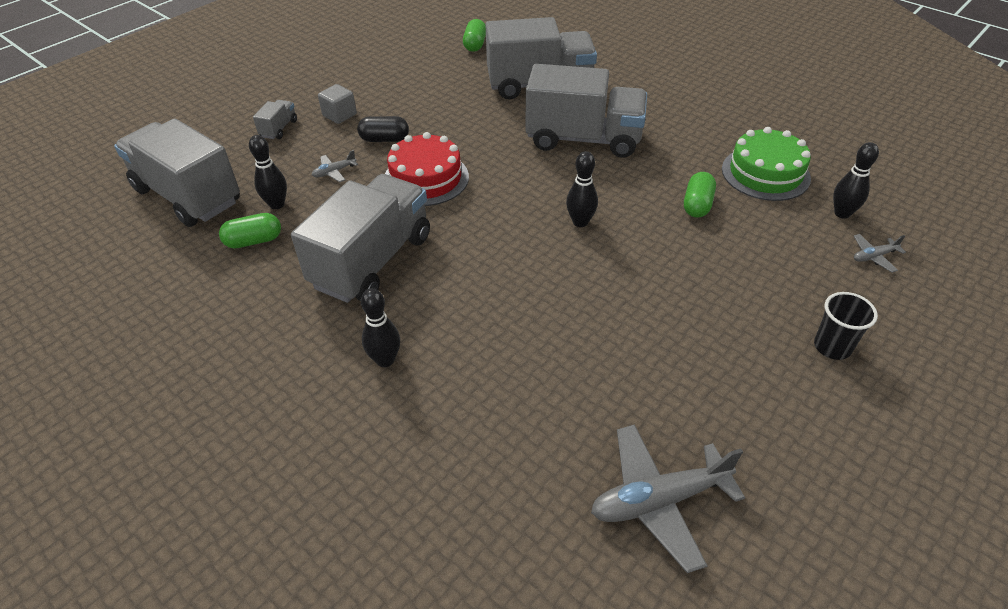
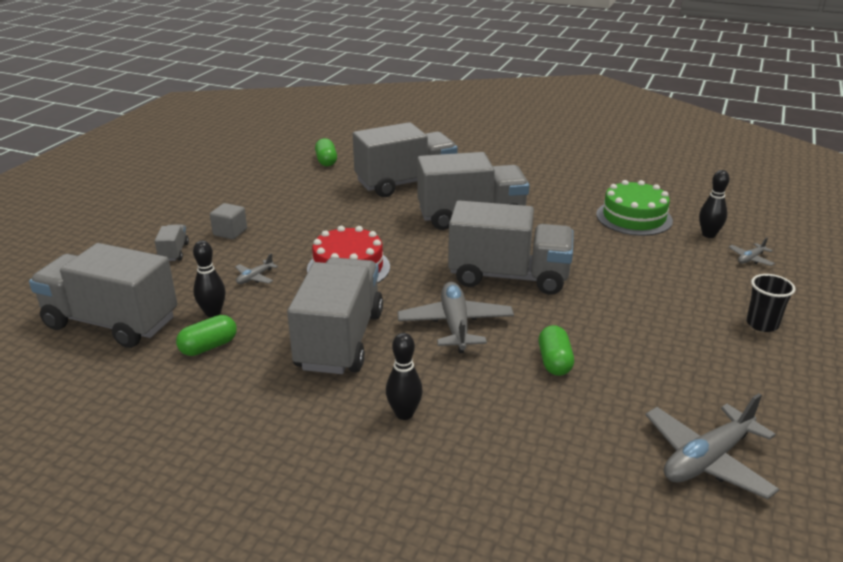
camera: 20 degrees left, 15 degrees down
black capsule [357,116,409,142] -> none
black bowling pin [566,151,598,227] -> grey truck [448,200,574,295]
green capsule [684,172,716,218] -> green capsule moved to [539,325,574,376]
none -> grey plane [397,282,514,353]

